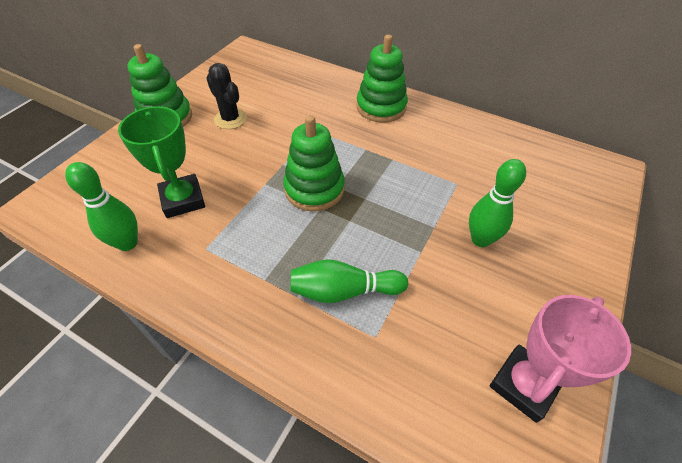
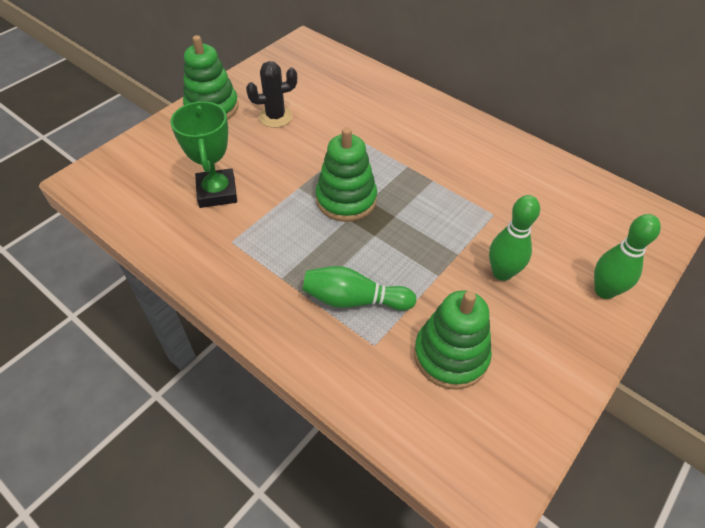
camera: 10 degrees right, 0 degrees up
green bowling pin [65,162,138,251] -> green bowling pin moved to [594,214,661,299]
black cactus [206,63,247,129] -> black cactus turned 75 degrees counterclockwise [246,61,297,128]
green stacking toy [356,35,408,123] -> green stacking toy moved to [414,290,492,390]
pink trophy [490,295,631,423] -> none

